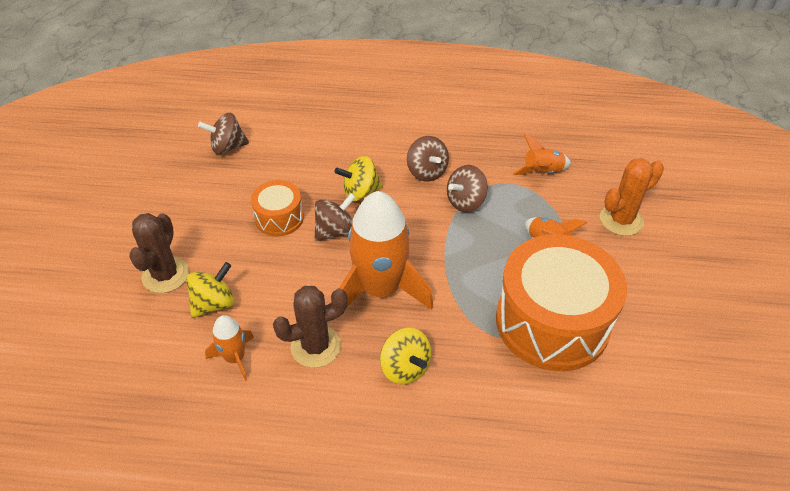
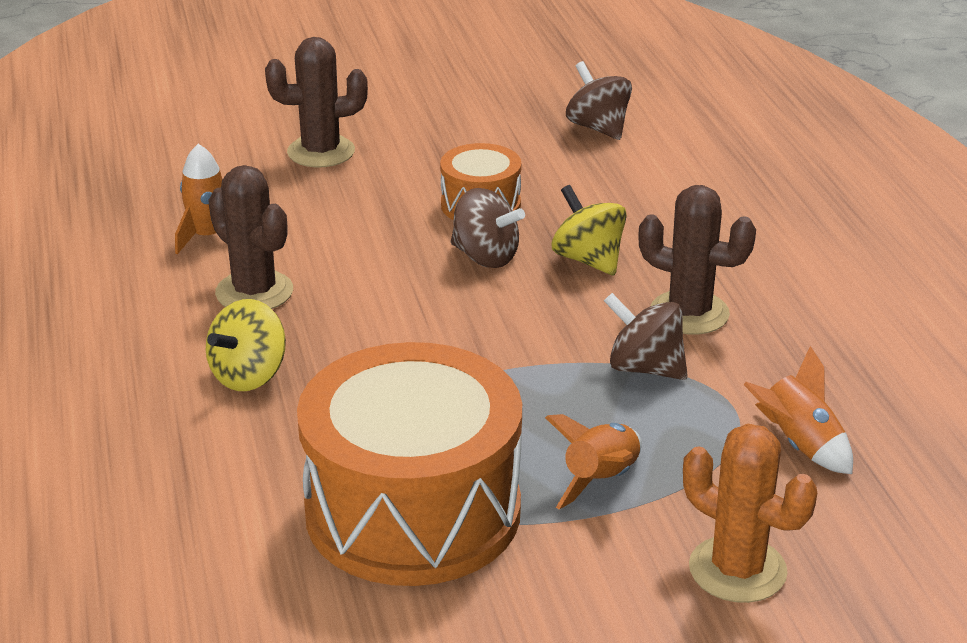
camera: 70 degrees right, 15 degrees down
yellow spinning top [186,262,234,318] -> none
orange rocket [339,191,433,310] -> none
brown spinning top [407,136,449,182] -> brown cactus [638,185,756,335]

